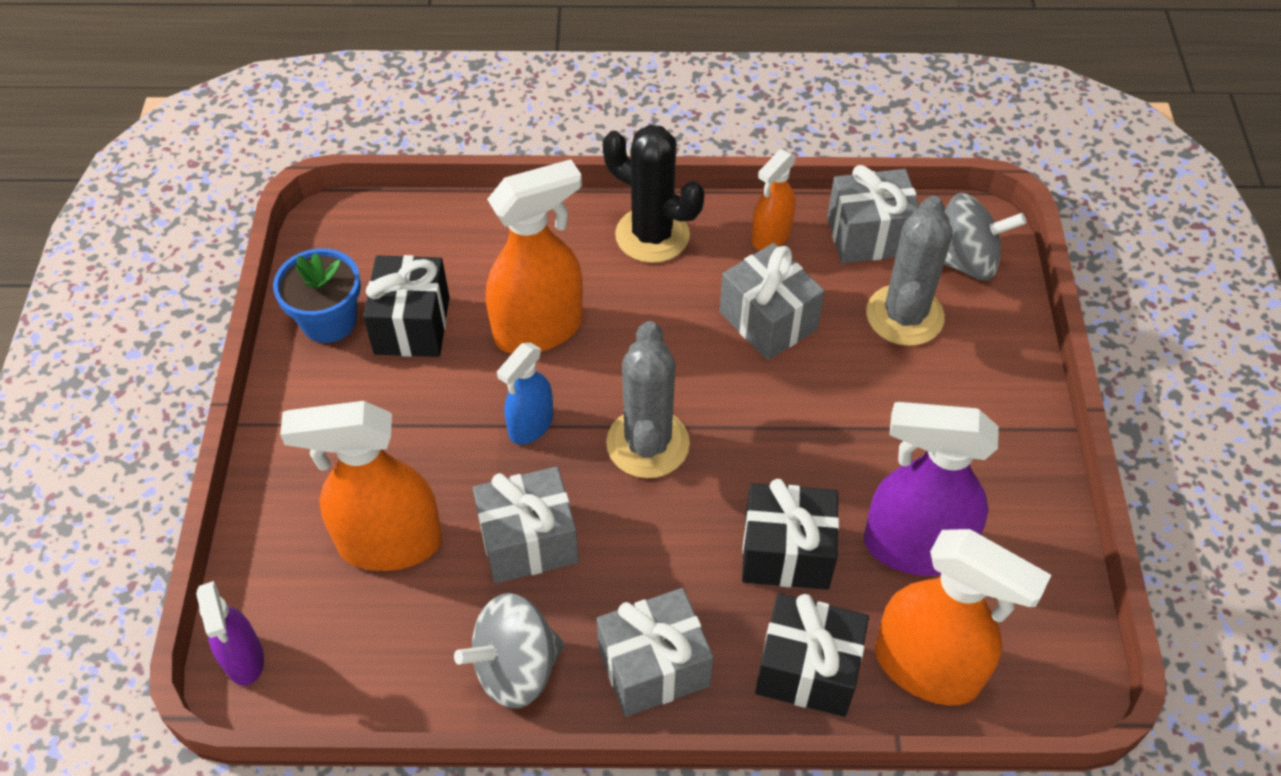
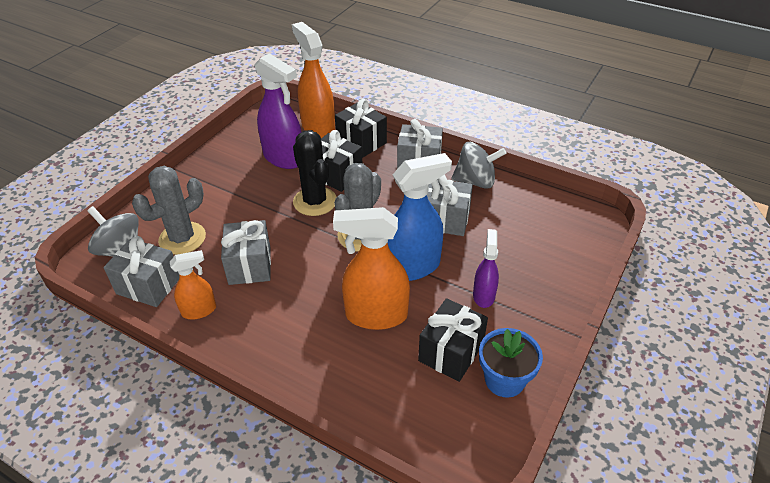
camera: 150 degrees left, 10 degrees down
purple spray bottle [196,581,264,686] -> purple spray bottle moved to [473,229,499,308]
orange spray bottle [280,401,442,571] -> none
blue spray bottle [497,343,553,445] -> blue spray bottle [388,153,452,281], size x1.78
black cactus [603,125,704,263] -> black cactus moved to [293,130,337,216]

